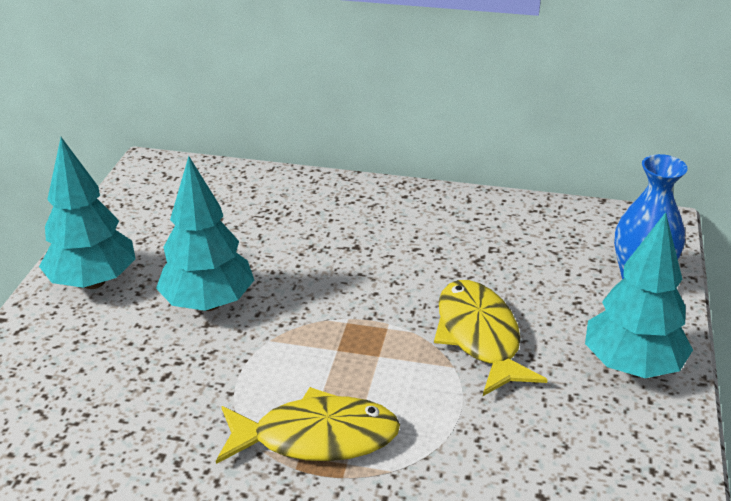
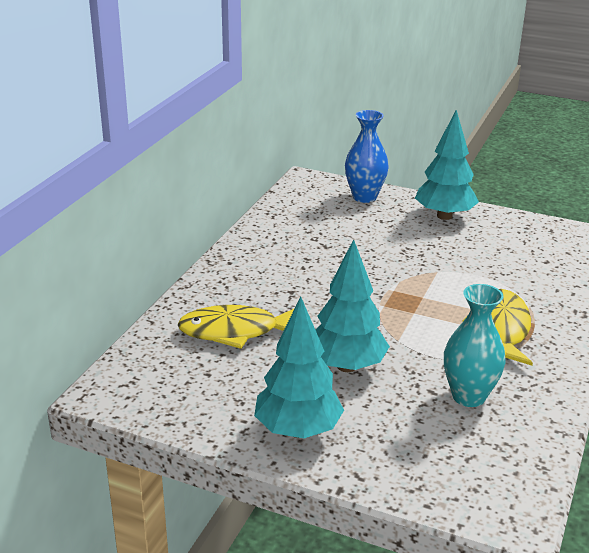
camera: 80 degrees left, 5 degrees down
yellow fish [434,280,548,396] -> yellow fish moved to [177,305,295,349]
none -> turquoise vase [444,284,506,407]

